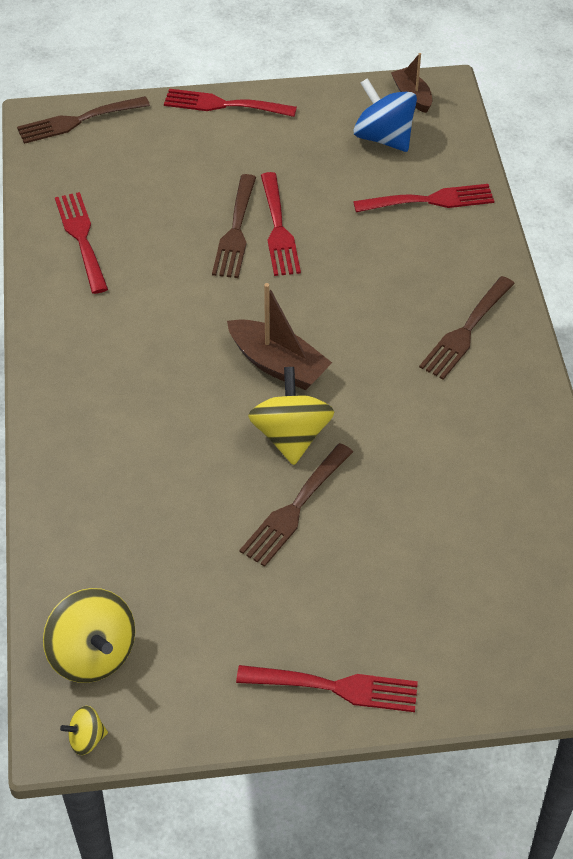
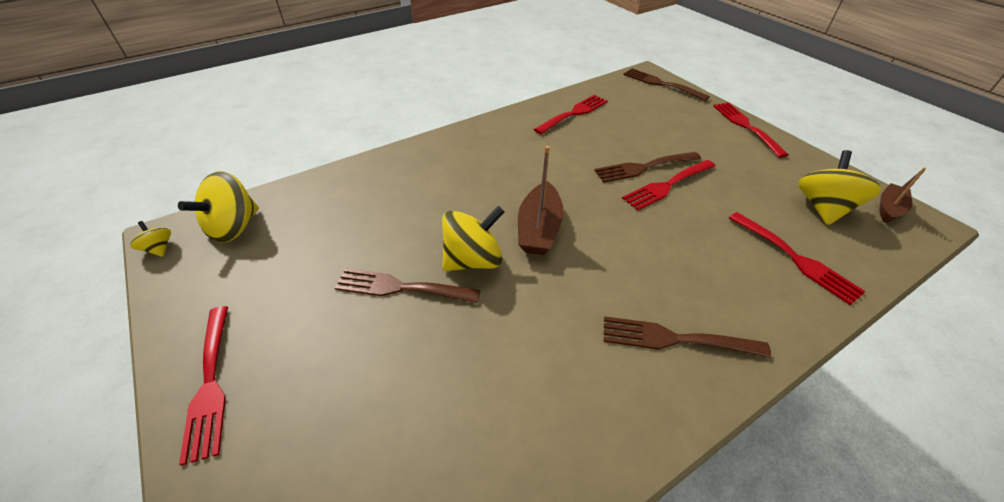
camera: 65 degrees right, 5 degrees down
blue spinning top [354,78,417,152] -> yellow spinning top [798,150,881,225]

